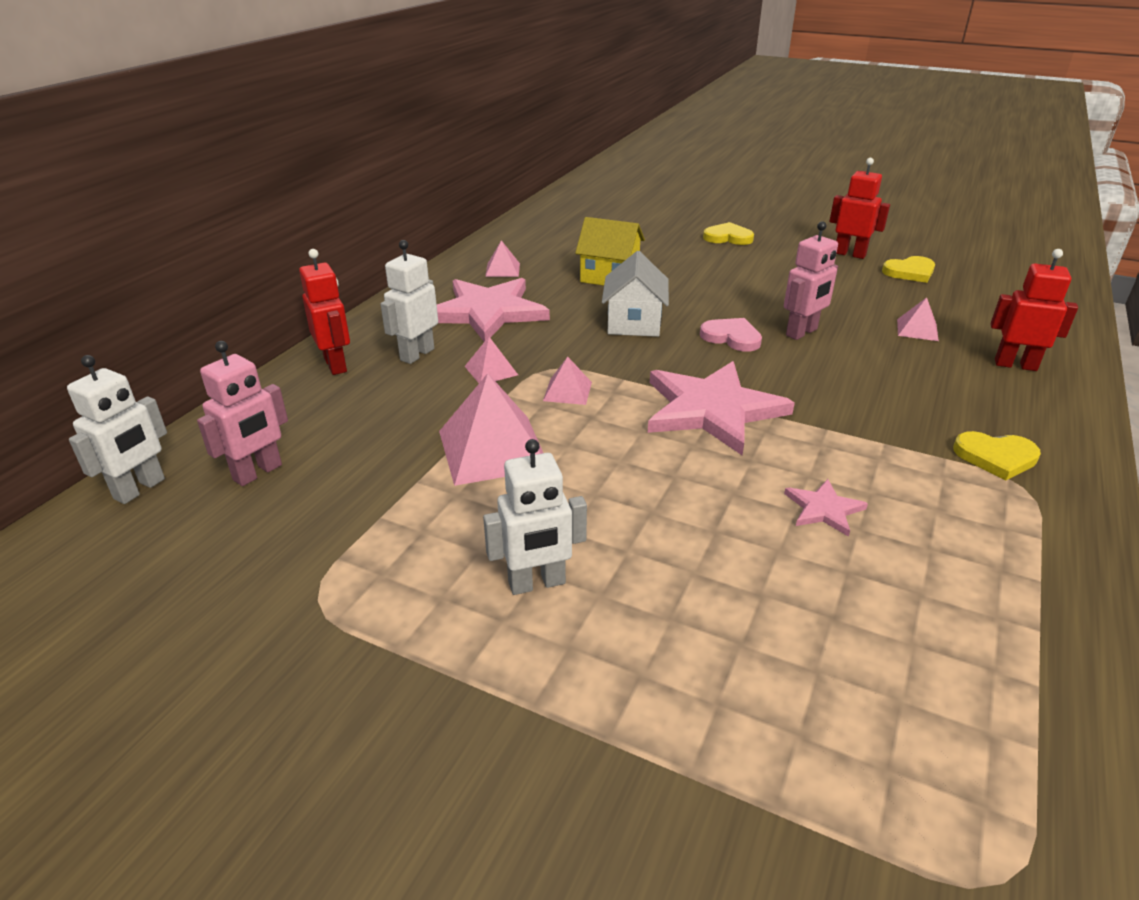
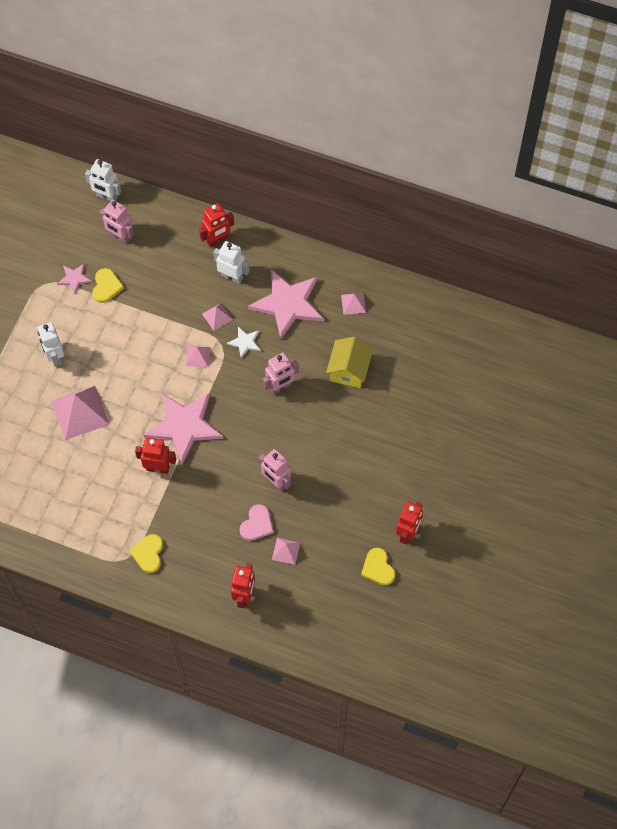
camera: 85 degrees right, 30 degrees up
pink pyramid [439,373,543,486] -> pink pyramid moved to [52,386,109,440]
white house [602,251,669,337] -> pink robot [263,352,299,395]
pink heart [700,318,762,352] -> pink heart moved to [240,504,274,541]
yellow heart [703,222,754,245] -> yellow heart moved to [92,268,124,303]
pink star [784,479,868,537] -> pink star moved to [57,264,92,294]
none -> red robot [135,438,176,474]
none -> white star [227,327,261,358]

